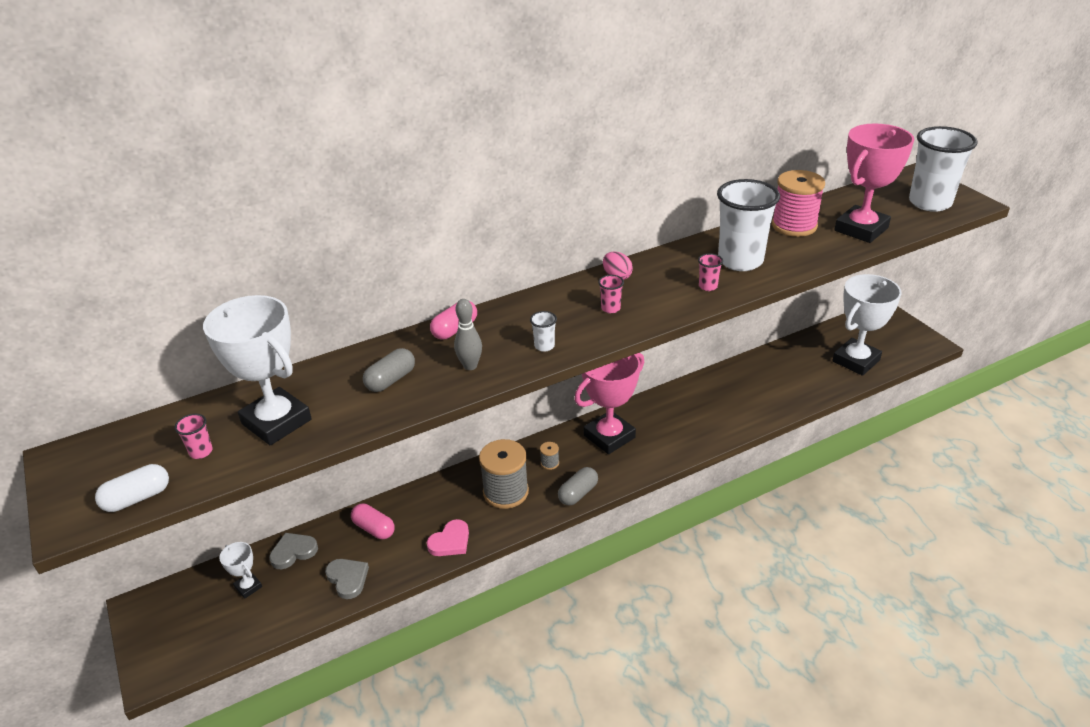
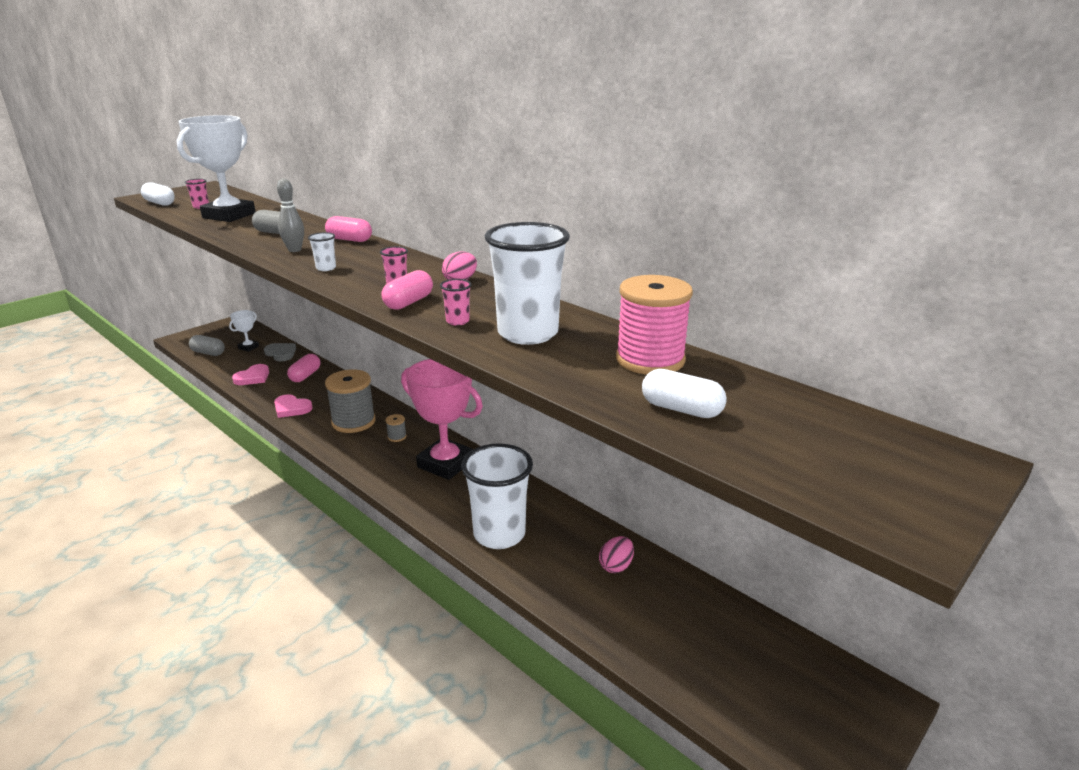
camera: 70 degrees right, 10 degrees down
grey heart [325,559,369,599] -> pink heart [232,364,269,385]
grey capsule [558,467,598,505] -> grey capsule moved to [189,335,225,356]
white trophy [832,274,902,376] -> none
pink trophy [834,123,914,243] -> white capsule [642,369,727,418]
white cup [909,126,978,212] -> white cup moved to [461,443,533,549]
none -> pink capsule [381,270,433,310]
none -> pink egg [599,536,634,573]

